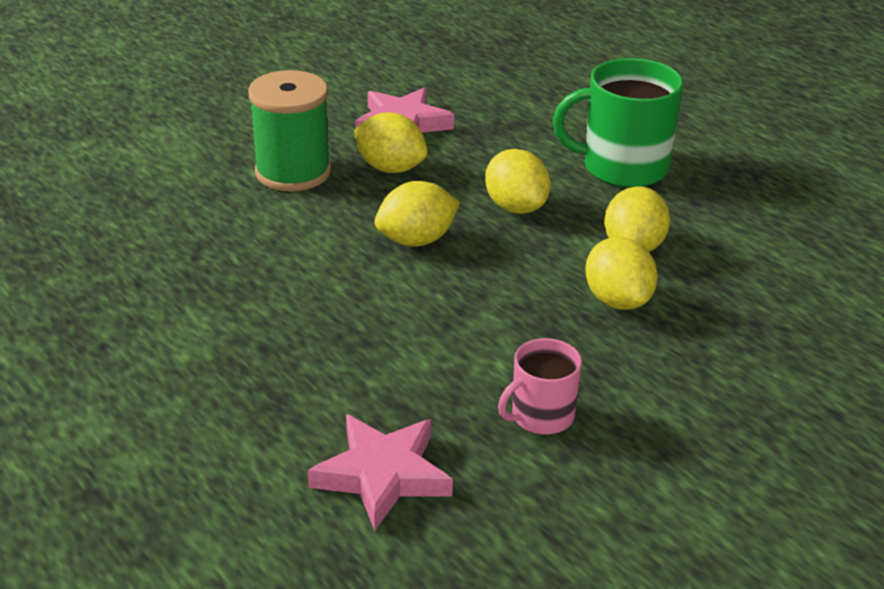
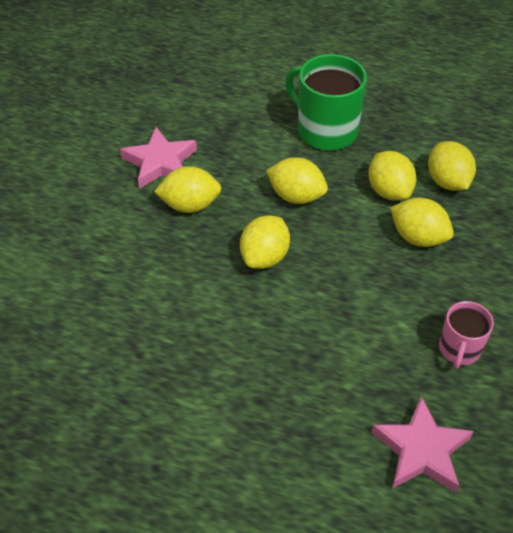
camera: 35 degrees left, 15 degrees up
green spool [248,70,331,192] -> none
green mug [553,58,683,188] -> green mug turned 75 degrees clockwise [286,54,367,150]
none -> yellow lemon [428,141,476,191]

